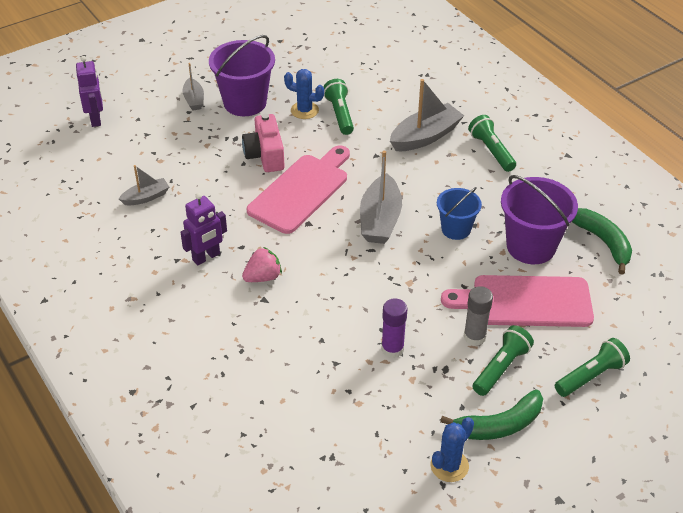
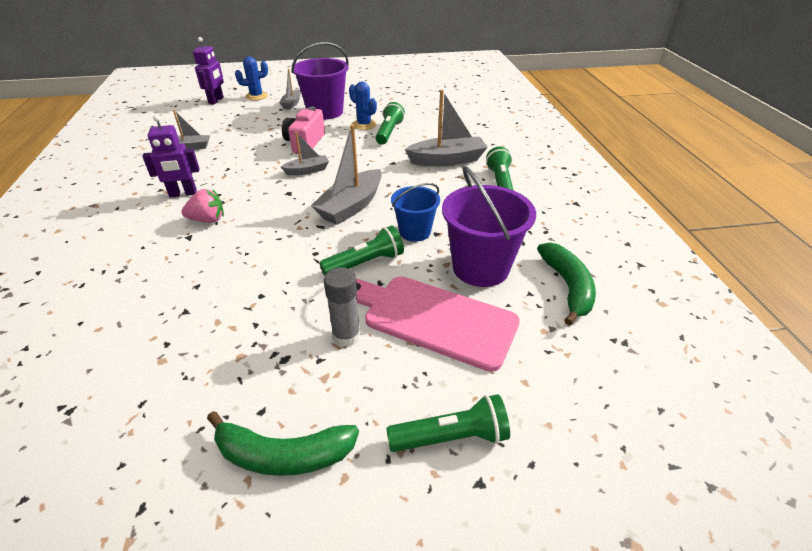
camera: 25 degrees right, 5 degrees down
pink cutting board [247,145,350,234] -> grey boat [281,132,329,175]
purple glue stick [381,299,407,358] -> none
blue cactus [430,417,474,482] -> blue cactus moved to [235,56,268,101]
green flashlight [472,325,534,396] -> green flashlight moved to [319,225,404,276]

